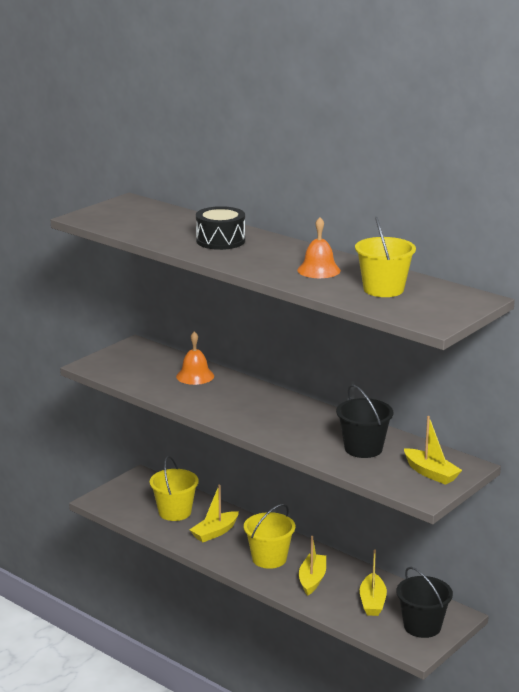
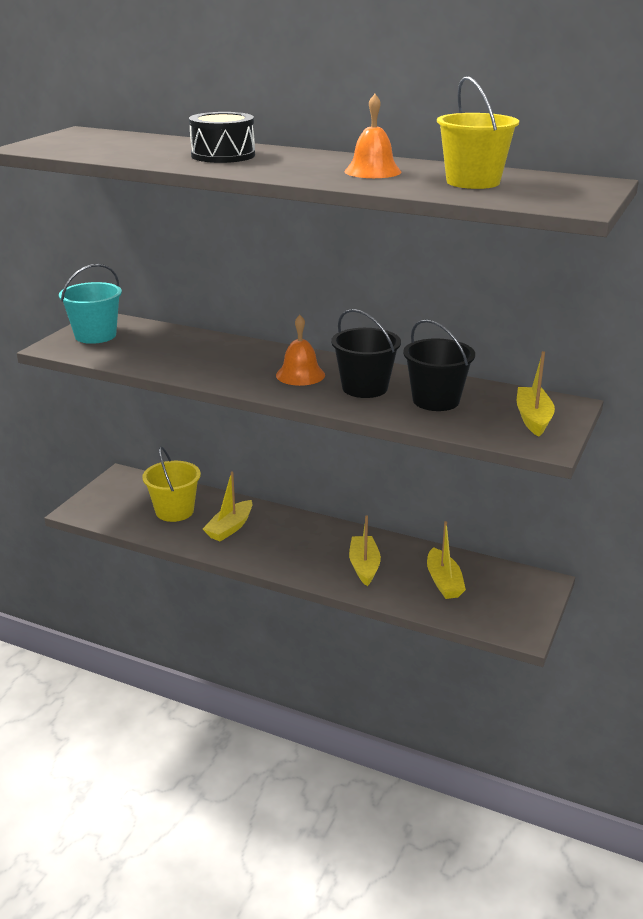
camera: 15 degrees left, 5 degrees up
orange bell [176,331,214,385] -> orange bell moved to [276,315,325,386]
yellow bucket [244,504,295,569] -> none
black bucket [396,567,453,638] -> black bucket moved to [331,309,401,398]
yellow boat [404,416,462,485] -> yellow boat turned 120 degrees counterclockwise [517,351,555,437]
none -> turquoise bucket [59,264,122,344]

